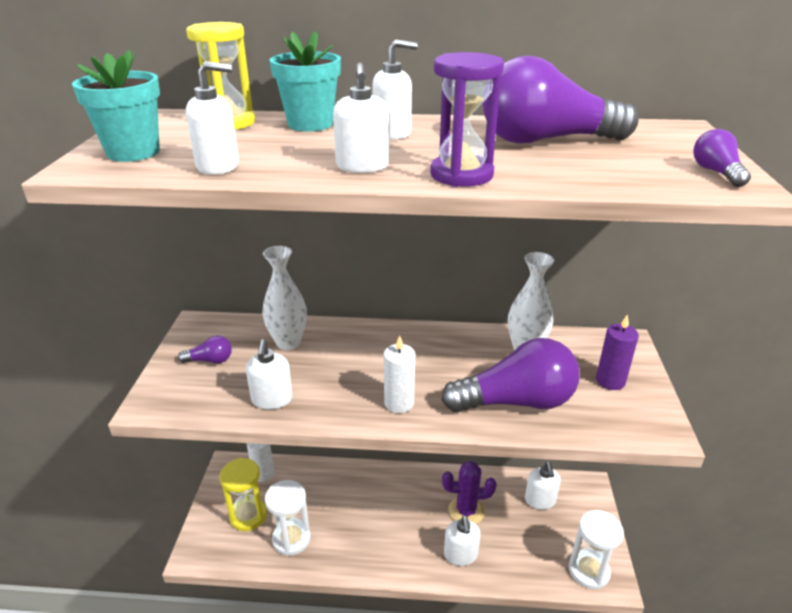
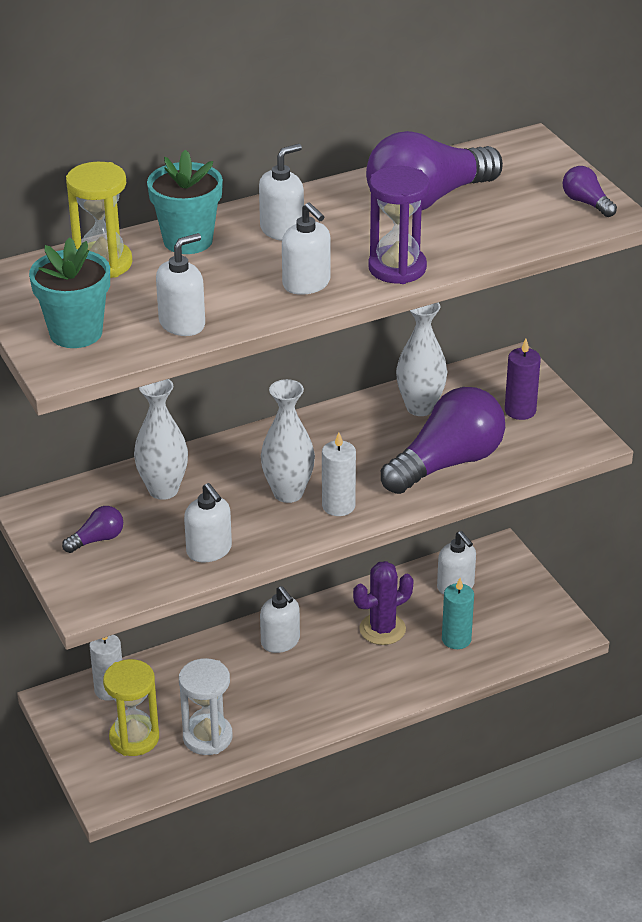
camera: 30 degrees left, 5 degrees up
white soap dispenser [444,515,480,566] -> white soap dispenser moved to [260,586,300,653]
white hourglass [569,510,624,589] -> none
none -> white vase [261,379,315,503]
none -> turquoise candle [442,578,474,649]

